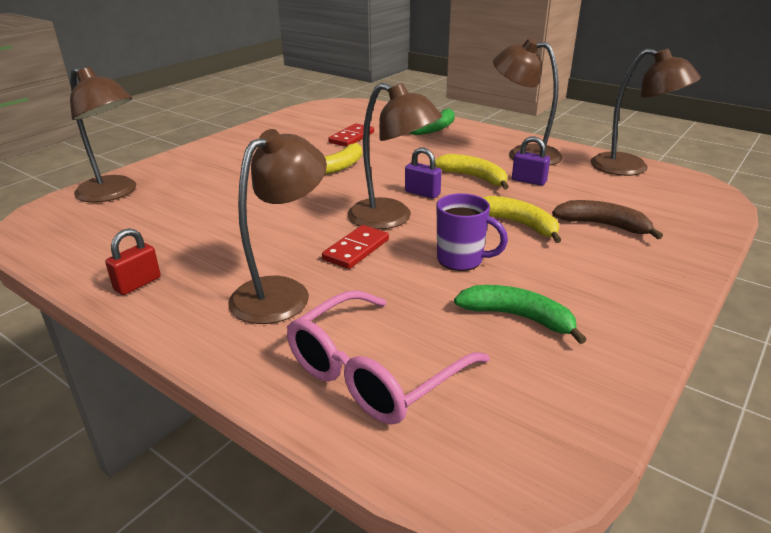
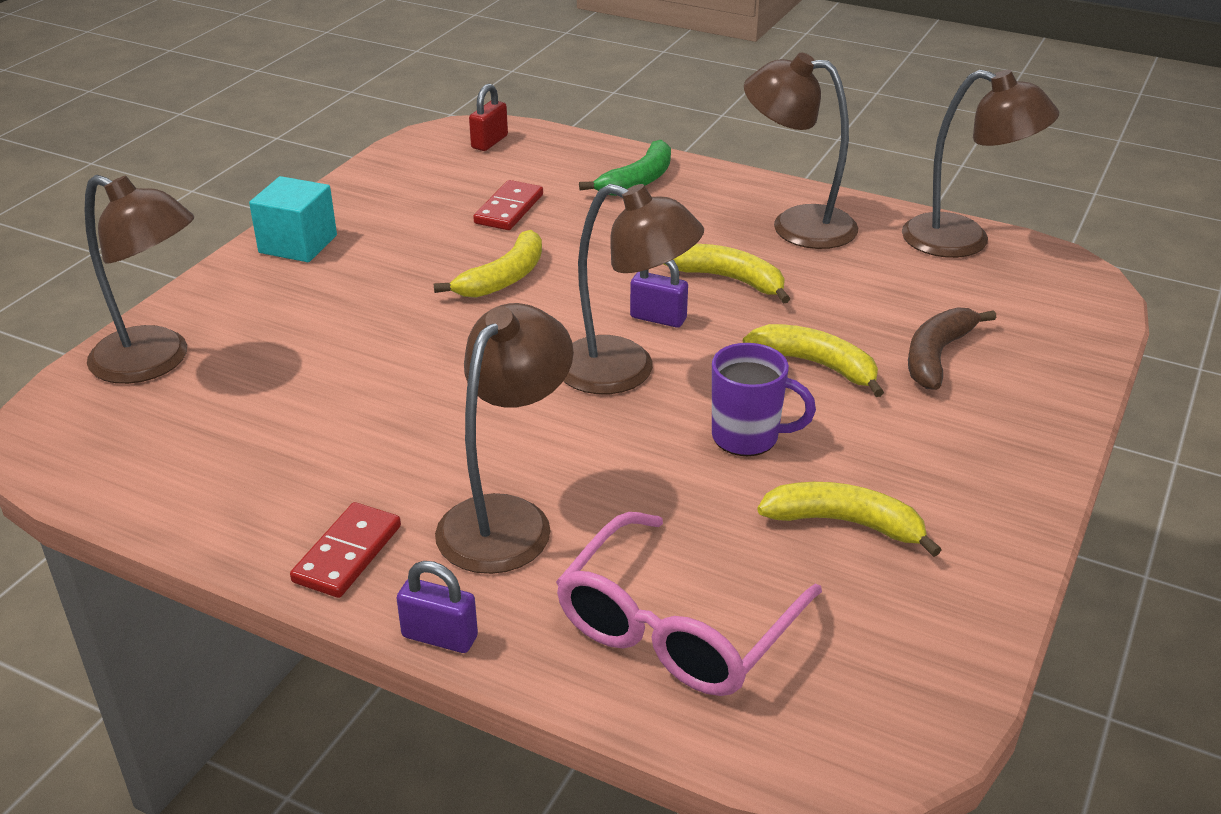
camera: 10 degrees left, 5 degrees up
red padlock [105,228,161,295] -> red padlock moved to [469,84,508,151]
red domino [322,225,389,269] -> red domino moved to [290,502,401,598]
green banana [454,285,587,344] -> yellow banana [757,482,942,557]
purple padlock [512,136,550,186] -> purple padlock moved to [396,561,478,653]
brown banana [552,200,663,239] -> brown banana turned 75 degrees counterclockwise [908,308,996,390]
none -> turquoise cube [249,176,337,262]

